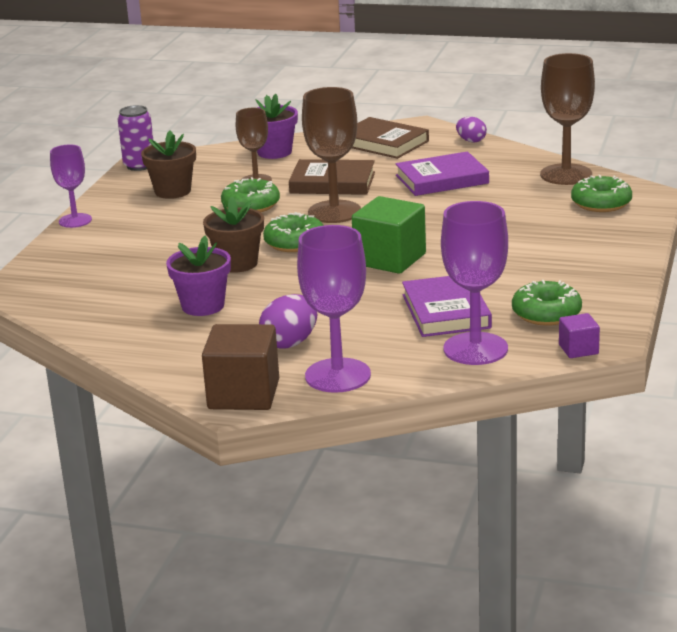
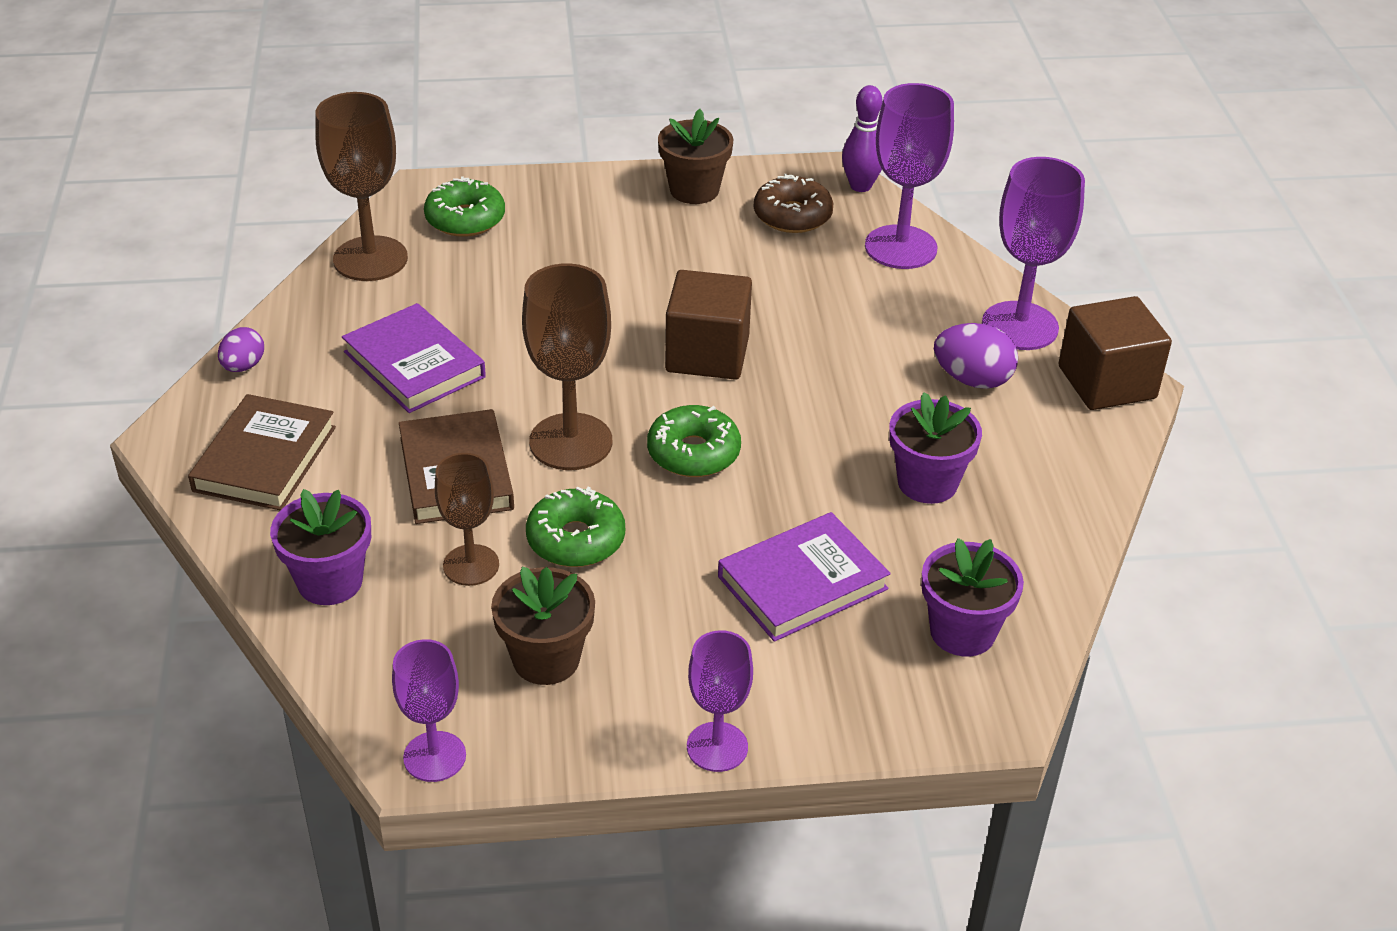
camera: 115 degrees left, 15 degrees up
purple can [118,105,153,171] -> purple goblet [392,639,466,782]
brown flower pot [203,196,264,273] -> brown flower pot moved to [658,109,733,204]
green cube [352,196,426,274] -> brown cube [665,270,752,380]
purple book [402,276,492,337] -> purple book moved to [718,512,890,642]
green donut [512,280,582,326] -> brown donut [754,174,833,233]
purple cube [559,313,600,358] -> purple bowling pin [842,85,883,192]
none -> purple flower pot [921,538,1024,657]

